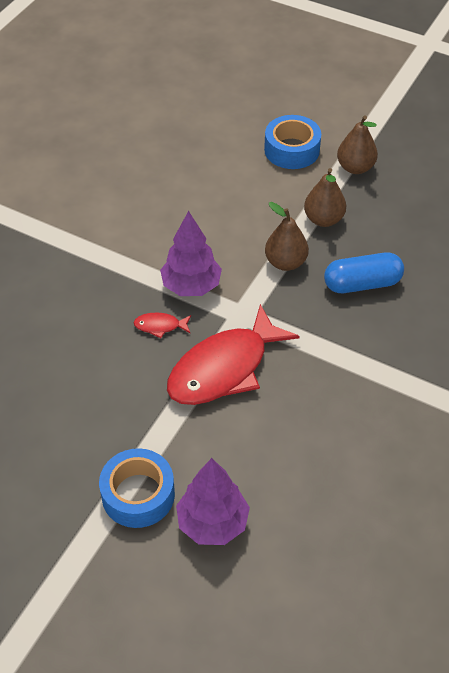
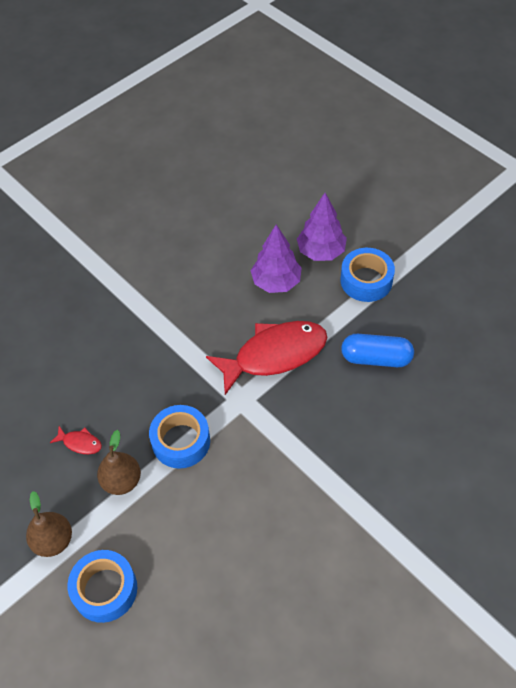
camera: 160 degrees left, 5 degrees up
red fish [133,313,191,338] -> red fish moved to [50,426,102,454]
purple tree [160,211,222,296] -> purple tree moved to [251,225,302,293]
brown pear [265,202,309,271] -> blue tape [149,405,210,469]
blue capsule [324,253,404,293] -> blue capsule moved to [341,334,414,367]

